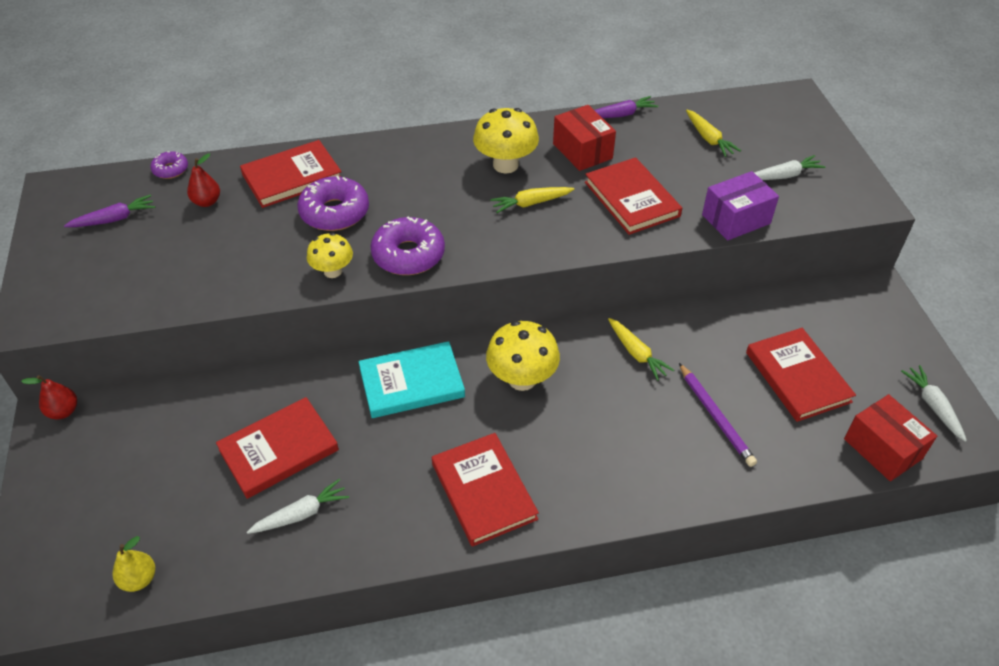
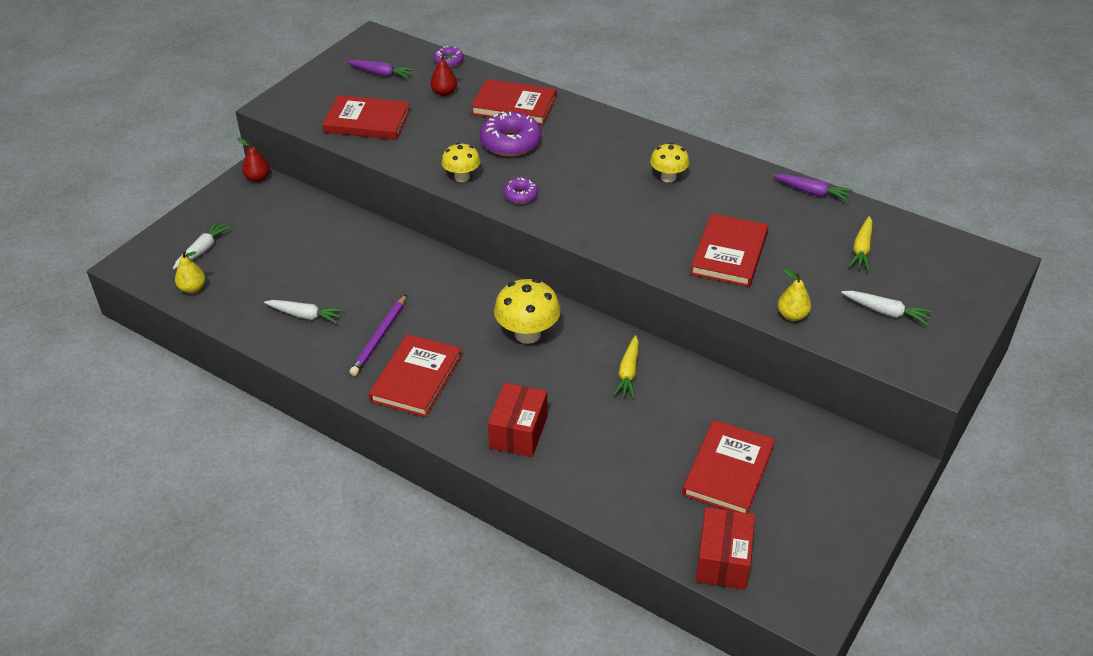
camera: 45 degrees right, 5 degrees down
red book [216,397,339,499] -> red book moved to [322,95,411,140]
turquoise book [358,341,465,418] -> none
purple donut [370,217,445,275] -> purple donut [503,178,538,204], size x0.54
yellow mushroom [473,108,539,174] -> yellow mushroom [650,143,689,182], size x0.63
yellow carrot [490,187,574,213] -> none
red box [553,105,616,171] -> red box moved to [488,383,547,457]
purple pencil [679,363,757,467] -> purple pencil moved to [350,294,407,376]
purple box [702,171,779,241] -> yellow pear [778,268,811,321]
white carrot [901,365,967,442] -> white carrot moved to [173,221,231,269]

